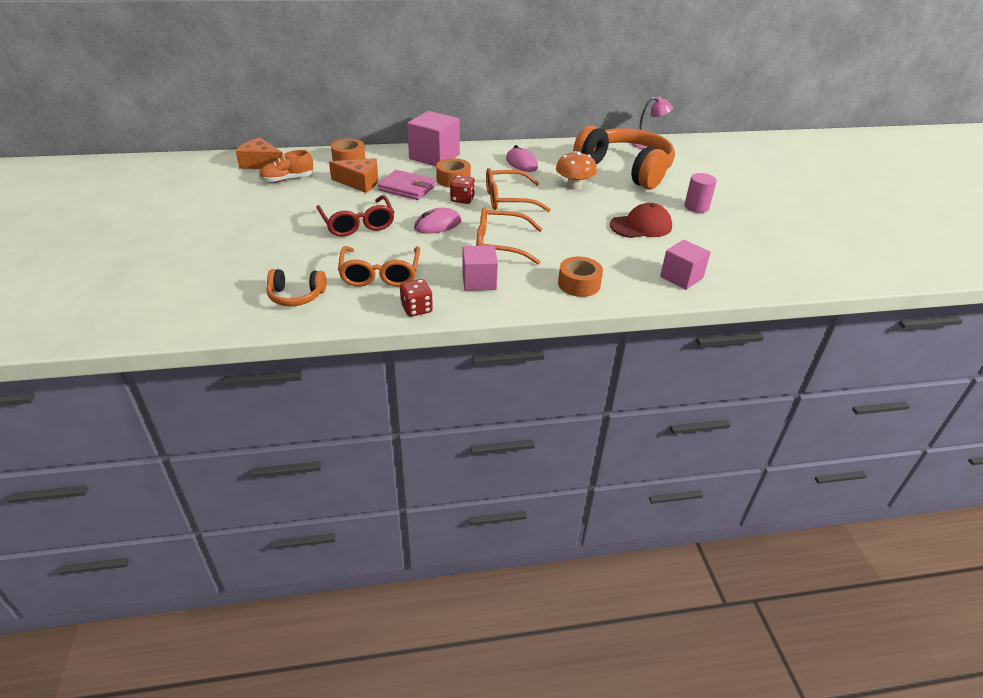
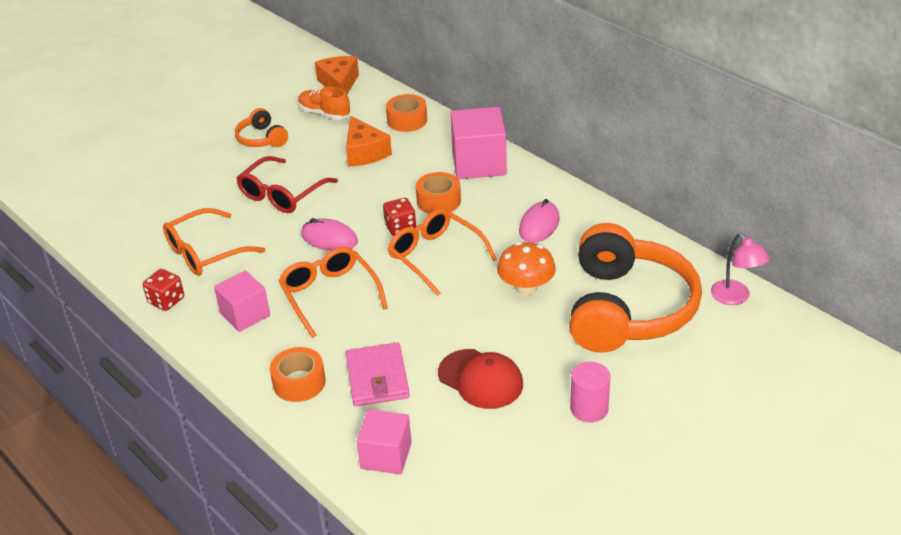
camera: 60 degrees right, 0 degrees up
orange headphones [267,269,326,306] -> orange headphones moved to [235,108,288,147]
pink wallet [377,170,436,200] -> pink wallet moved to [346,342,410,406]

